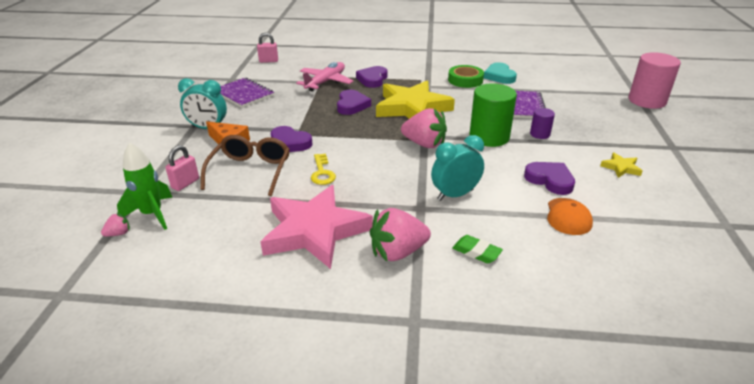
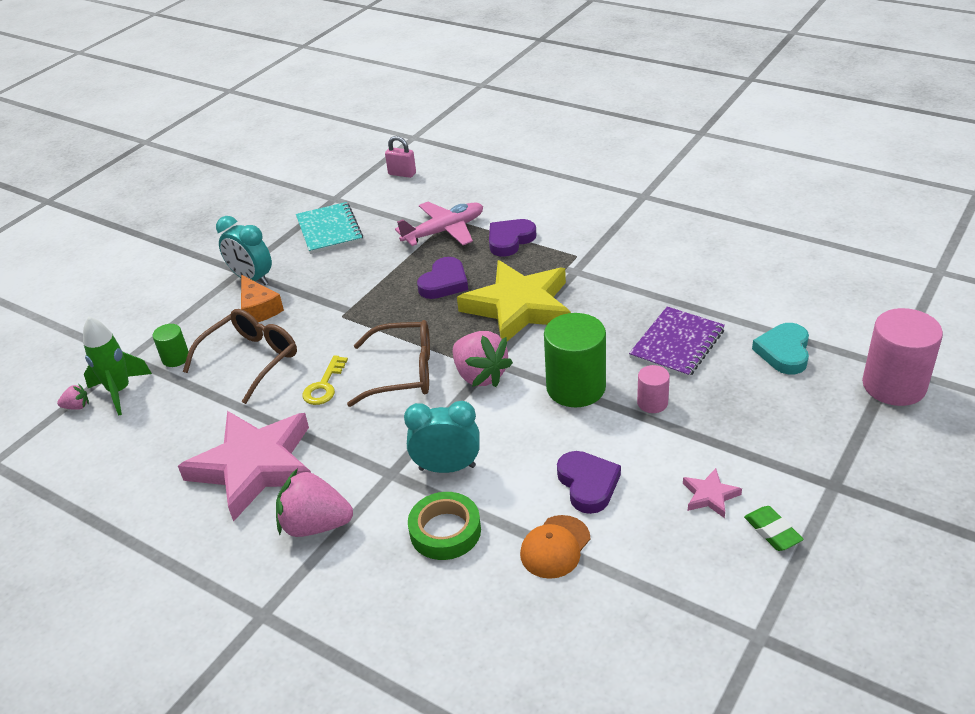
camera: 30 degrees right, 5 degrees up
pink padlock [165,145,199,191] -> green cylinder [153,324,189,367]
purple notebook [220,78,274,108] -> turquoise notebook [296,202,363,254]
purple heart [271,126,312,152] -> none
green tape [448,65,484,88] -> green tape moved to [408,492,481,560]
green eraser [452,235,503,263] -> green eraser moved to [744,506,804,551]
turquoise heart [484,62,517,84] -> turquoise heart moved to [752,323,809,374]
purple cylinder [530,108,555,139] -> pink cylinder [637,365,670,413]
yellow star [600,152,643,178] -> pink star [683,468,742,518]
none -> brown glasses [347,320,430,407]

